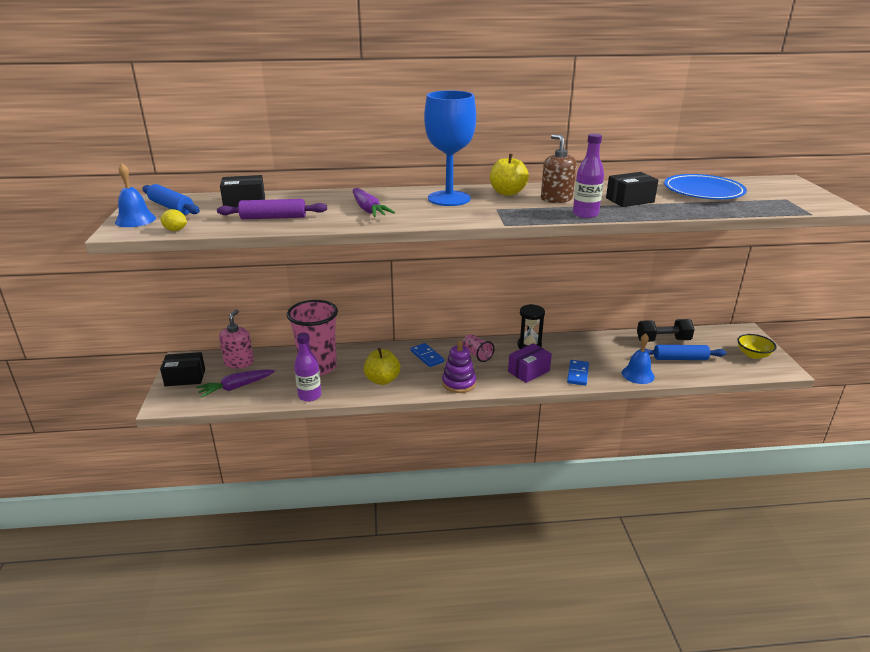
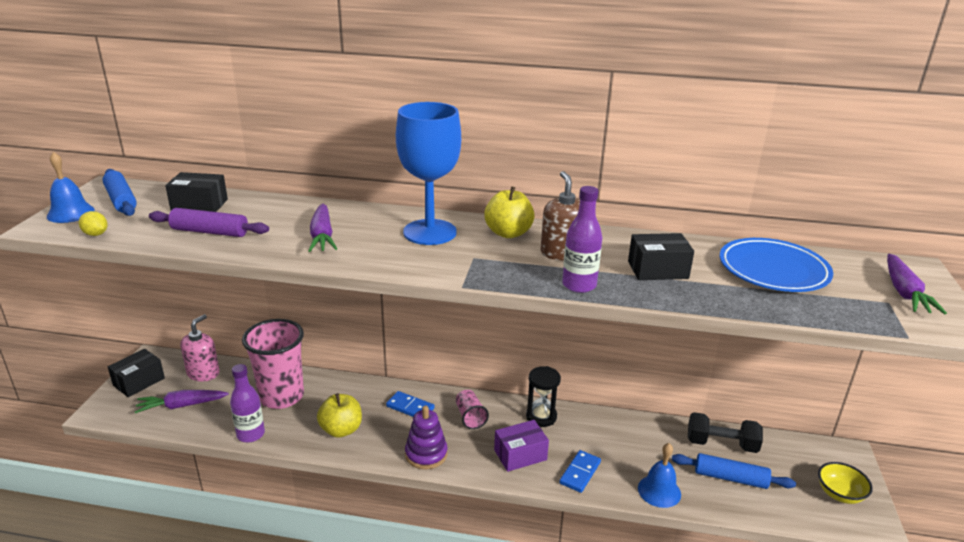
camera: 15 degrees right, 0 degrees up
black box [160,352,205,386] -> black box turned 60 degrees counterclockwise [108,349,165,397]
blue domino [411,343,444,367] -> blue domino turned 45 degrees counterclockwise [386,391,435,417]
none -> purple carrot [887,254,947,314]

